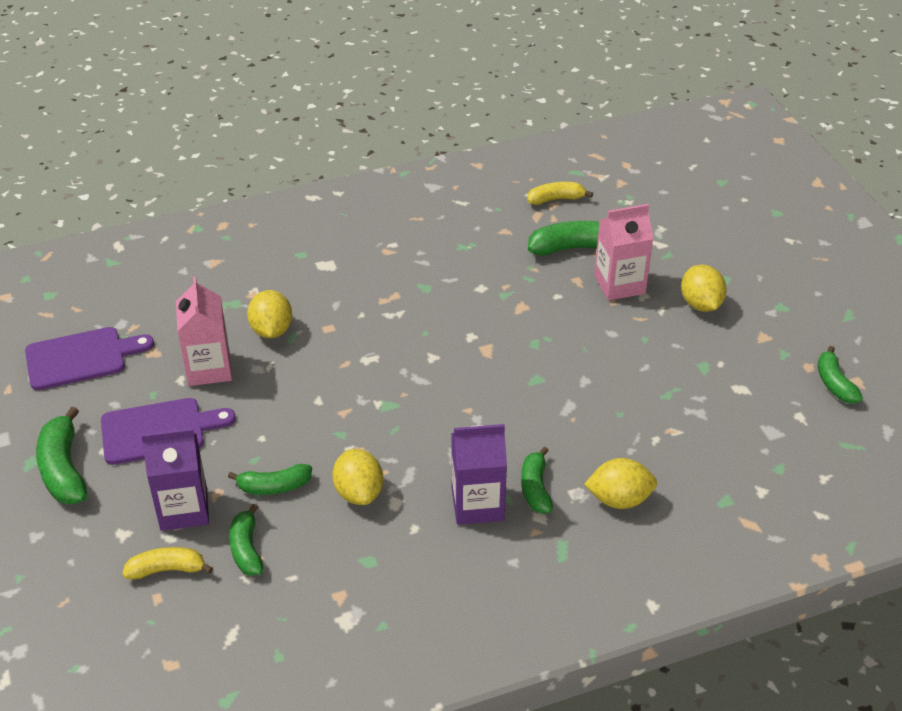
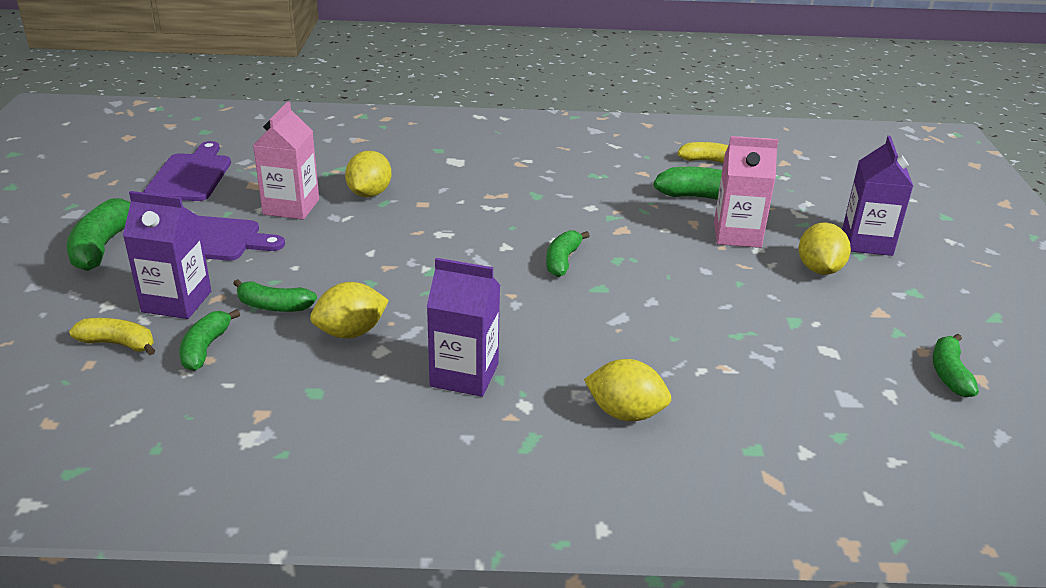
camera: 20 degrees right, 10 degrees down
purple cutting board [25,327,154,390] -> purple cutting board turned 90 degrees counterclockwise [144,141,231,201]
yellow lemon [332,449,383,505] -> yellow lemon turned 60 degrees clockwise [310,282,389,339]
green banana [521,446,553,513] -> green banana moved to [546,230,590,277]
none -> purple carton [842,136,913,256]

